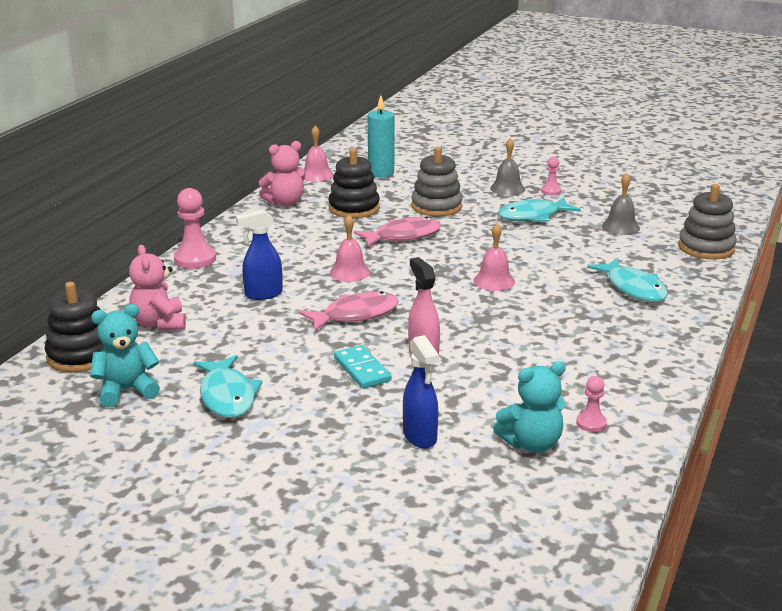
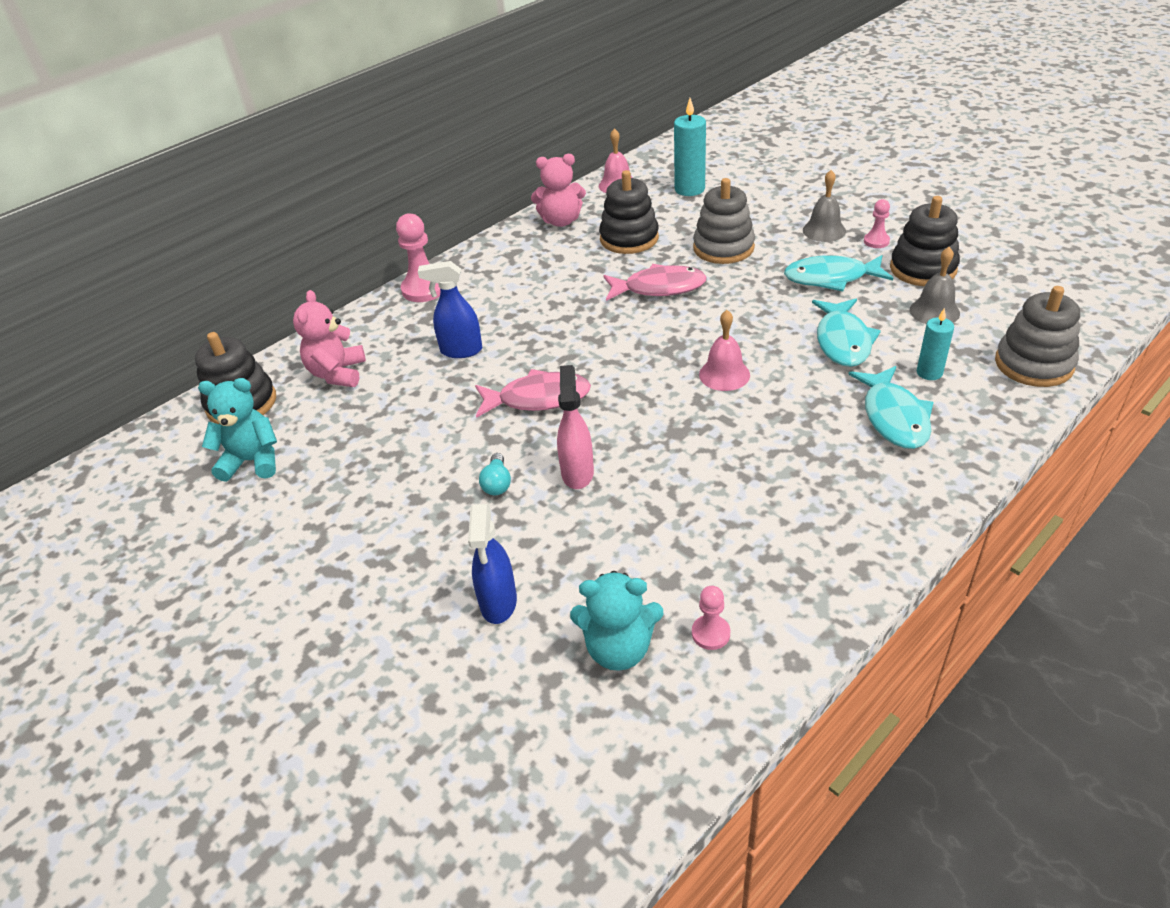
camera: 25 degrees right, 15 degrees up
turquoise fish [193,355,263,418] -> turquoise fish moved to [812,299,881,367]
pink bell [330,215,370,282] -> none
turquoise domino [334,345,391,389] -> turquoise light bulb [479,453,511,495]
none -> black stacking toy [890,196,960,286]
none -> turquoise candle [917,308,954,380]

